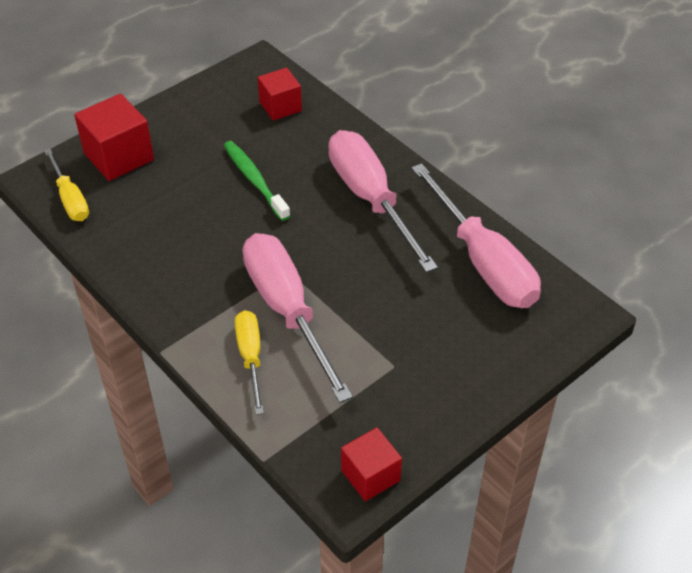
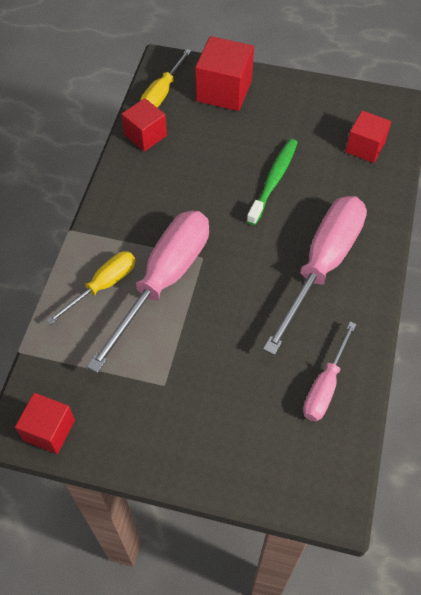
camera: 55 degrees right, 10 degrees up
pink screwdriver [411,163,541,308] -> pink screwdriver [303,322,356,422], size x0.55
none -> red cube [121,98,167,152]

